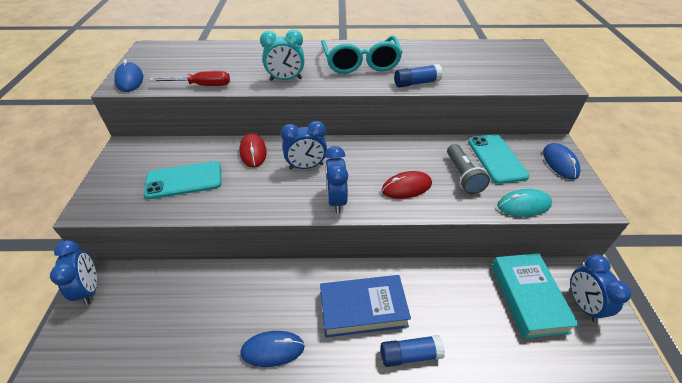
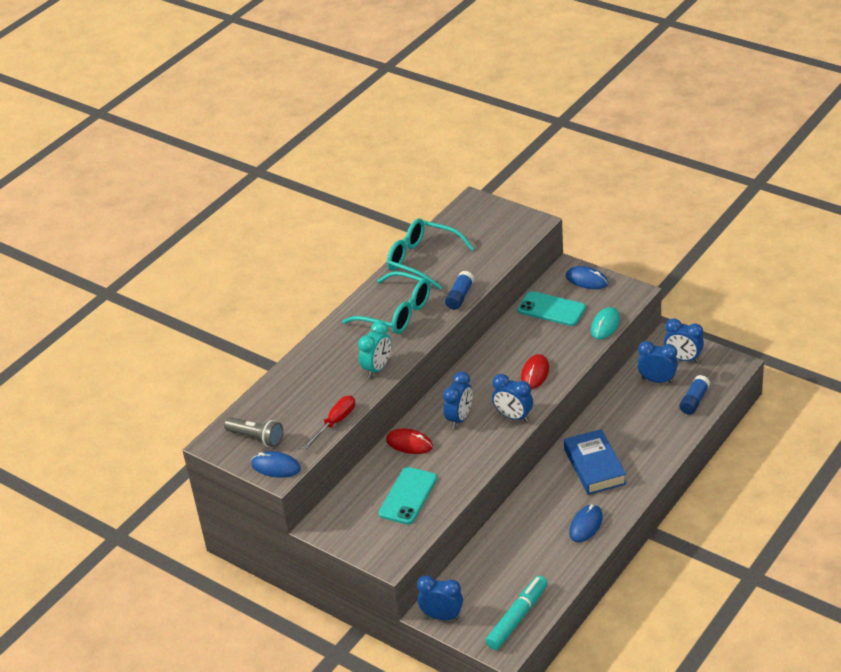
camera: 50 degrees left, 5 degrees down
blue book [320,275,411,337] -> blue book turned 45 degrees counterclockwise [564,429,626,495]
blue glue stick [381,335,445,367] -> blue glue stick moved to [679,375,710,415]
grey flashlight [447,144,490,194] -> grey flashlight moved to [224,417,283,447]
turquoise book [492,253,579,339] -> blue clock [637,341,678,383]
none -> turquoise glasses [387,219,474,290]
none -> turquoise marker [486,576,547,650]

